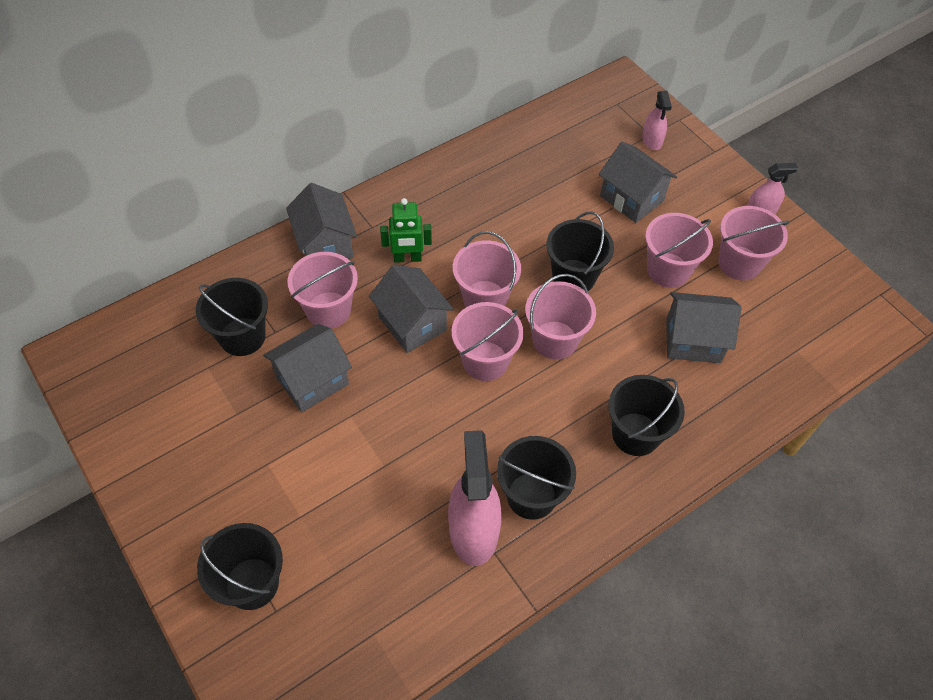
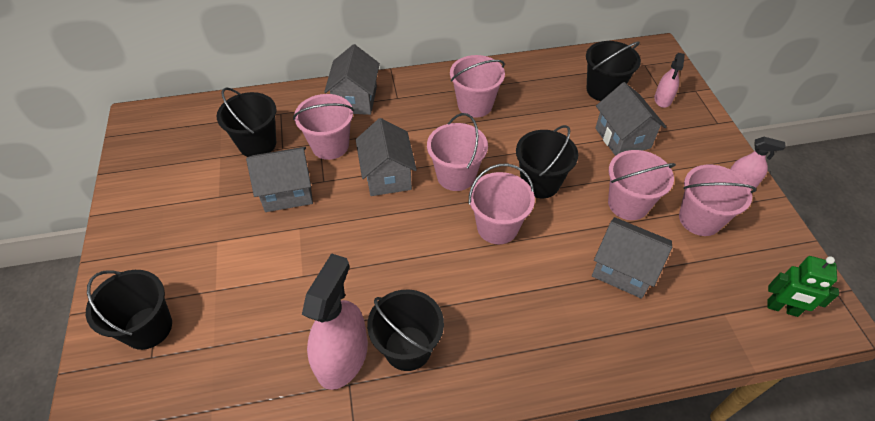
camera: 25 degrees right, 5 degrees down
green robot [380,198,432,263] -> green robot moved to [767,256,839,317]
pink bucket [451,302,524,381] -> pink bucket moved to [450,55,505,118]
black bucket [608,375,685,456] -> black bucket moved to [586,41,641,101]

